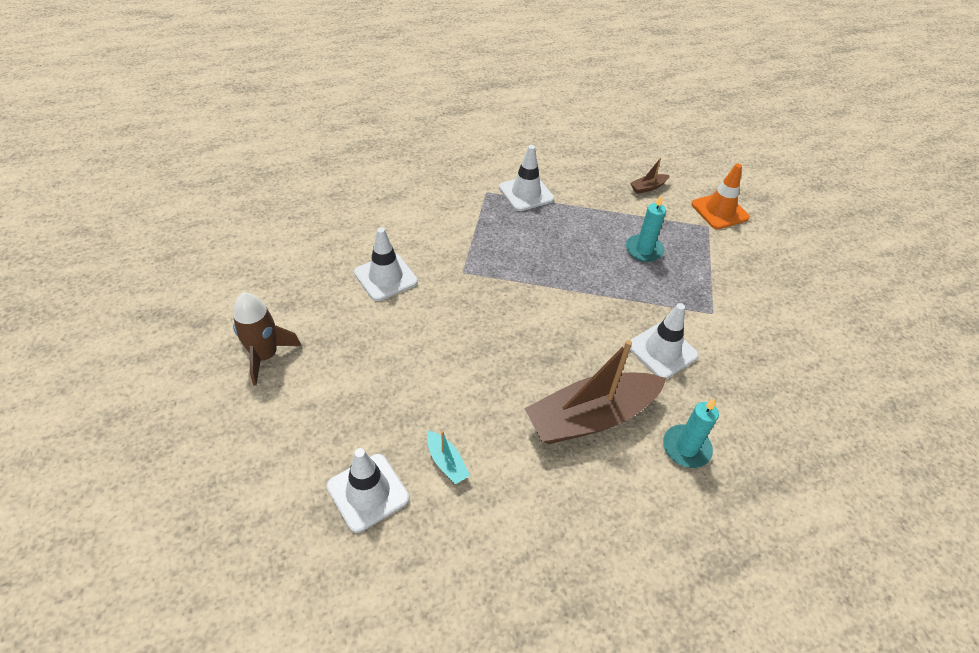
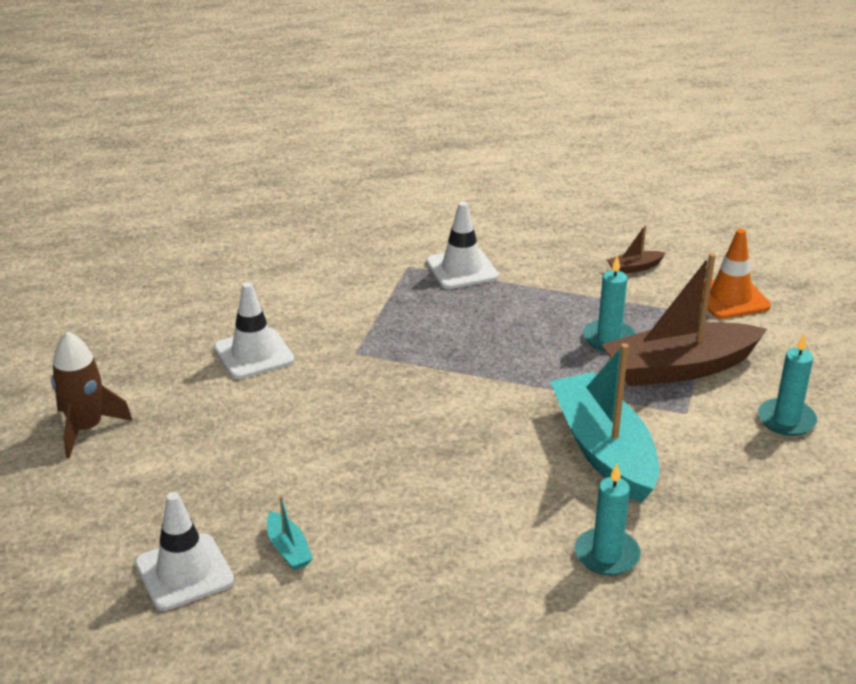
camera: 10 degrees right, 15 degrees down
brown boat [524,340,667,444] -> brown boat moved to [602,253,767,387]
white traffic cone [630,303,699,378] -> turquoise boat [550,343,659,503]
none -> turquoise candle [758,333,817,436]

